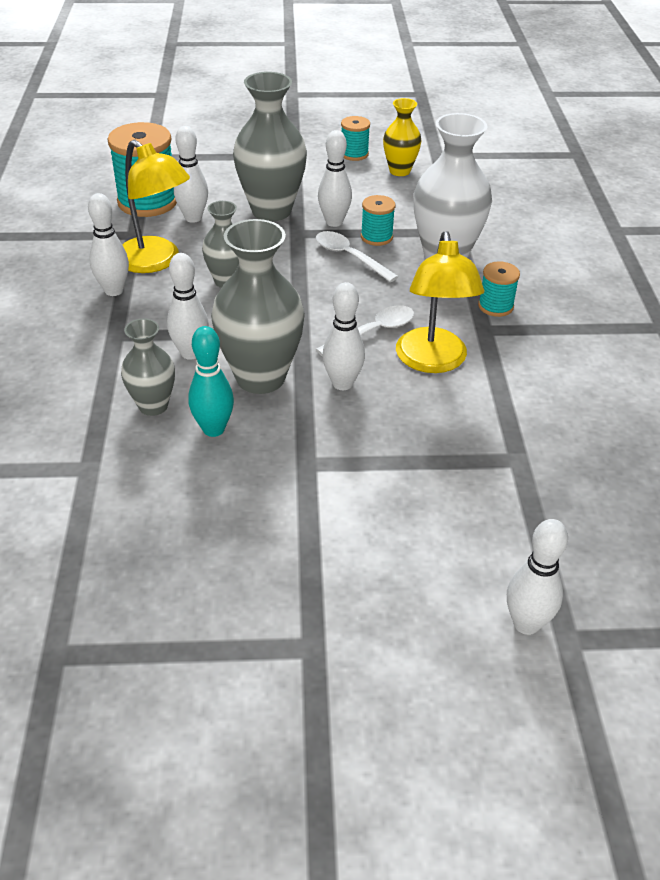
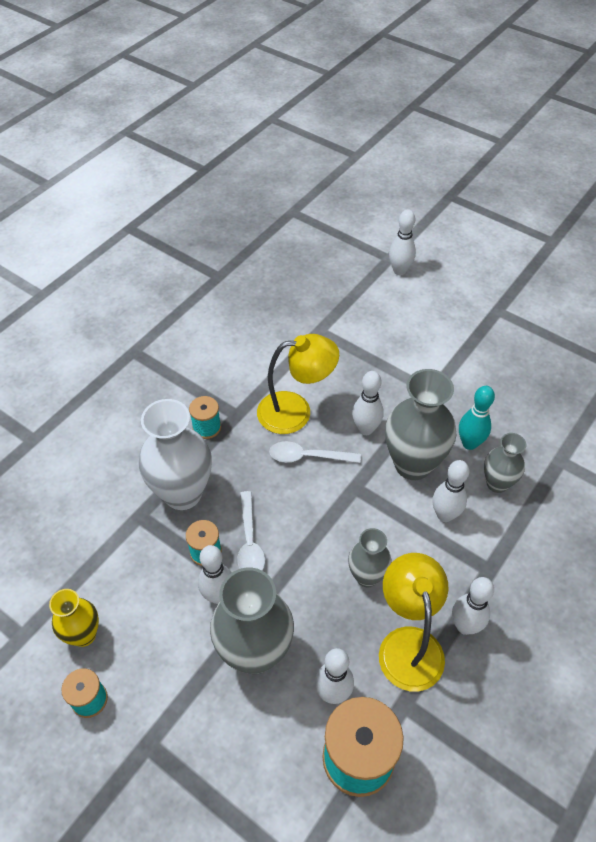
camera: 140 degrees left, 10 degrees up
yellow lamp [396,231,484,373] -> yellow lamp turned 45 degrees clockwise [257,334,339,434]

